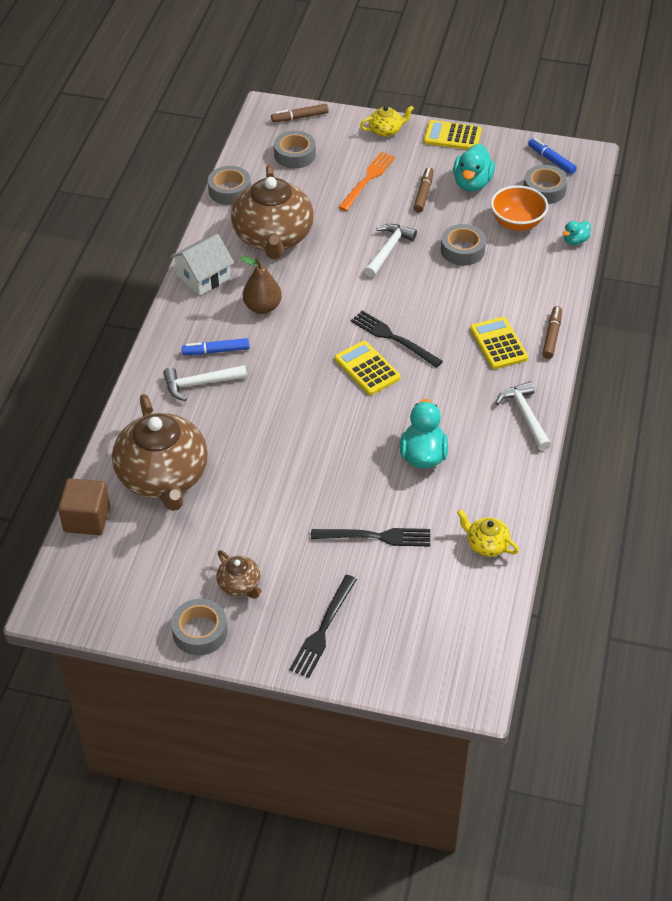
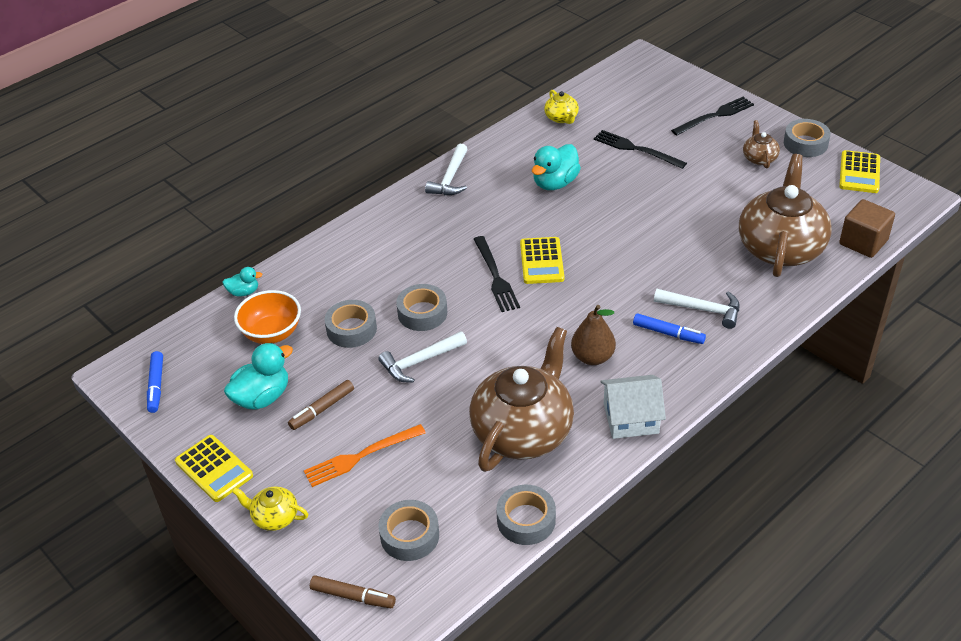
camera: 145 degrees left, 5 degrees down
yellow calculator [470,317,528,369] -> yellow calculator moved to [839,150,880,193]
grey tape [524,165,568,204] -> grey tape moved to [396,284,447,331]
brown marker [542,306,562,359] -> none

